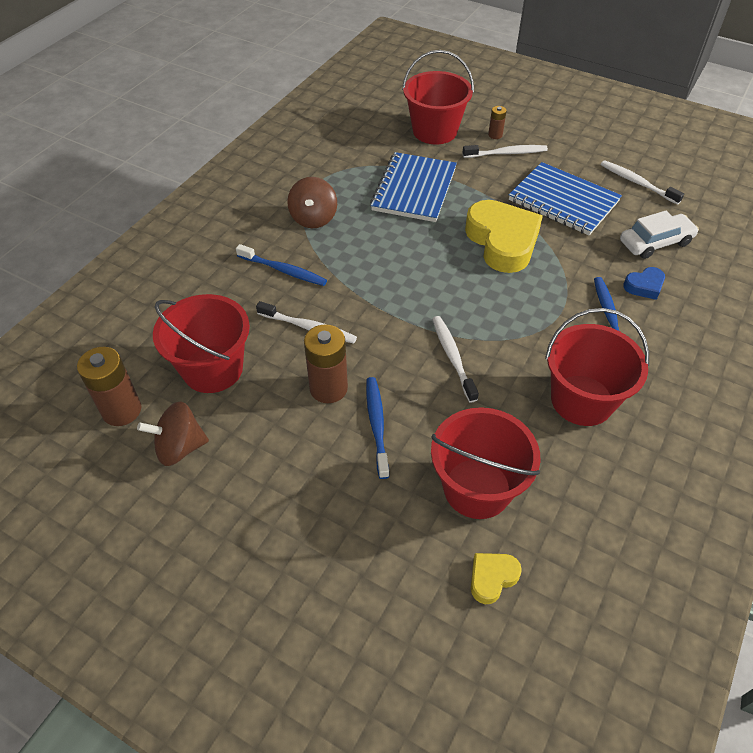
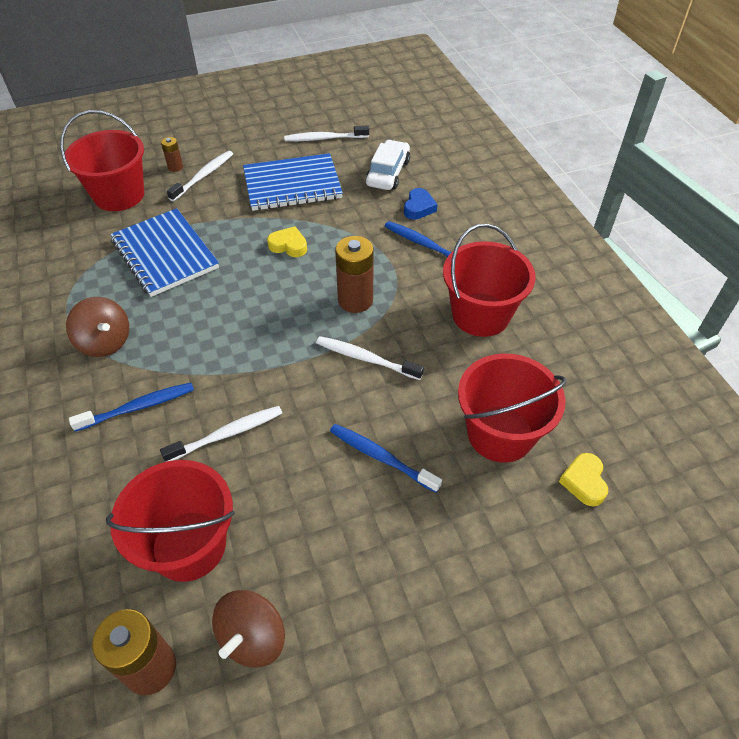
camera: 50 degrees left, 0 degrees up
brown battery [304,324,348,403] -> brown battery moved to [335,236,374,313]
yellow heart [465,200,543,273] -> yellow heart [267,226,307,257], size x0.46

